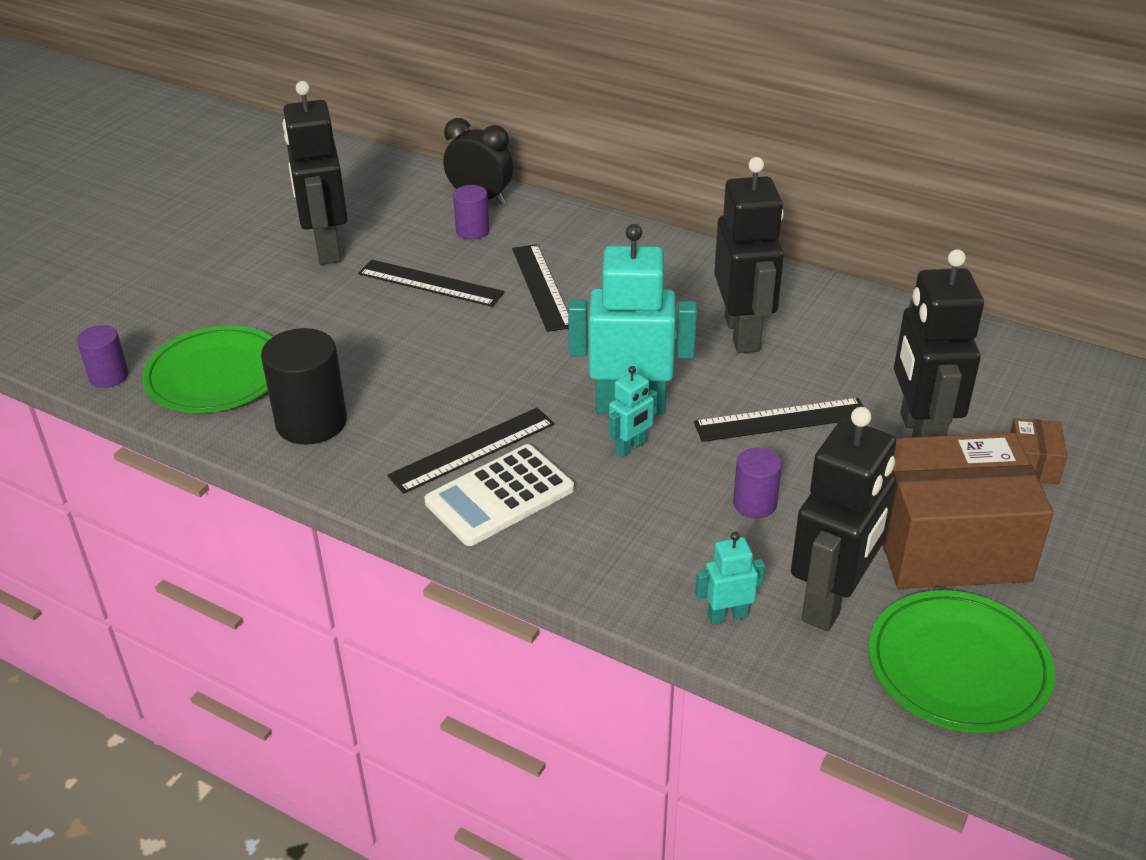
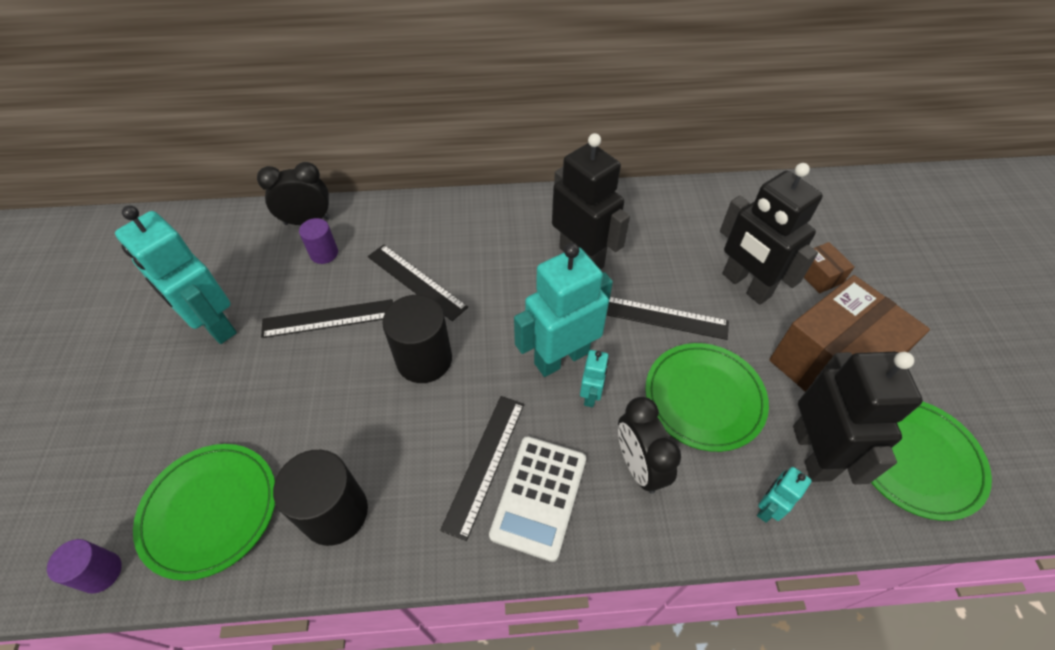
camera: 35 degrees left, 15 degrees up
black robot [282,81,348,265] -> turquoise robot [115,205,237,344]
black ruler [694,398,864,442] -> black ruler turned 60 degrees clockwise [607,297,729,340]
purple cylinder [733,448,782,518] -> green plate [645,343,769,452]
none -> black cylinder [382,295,452,383]
none -> black clock [618,397,681,494]

